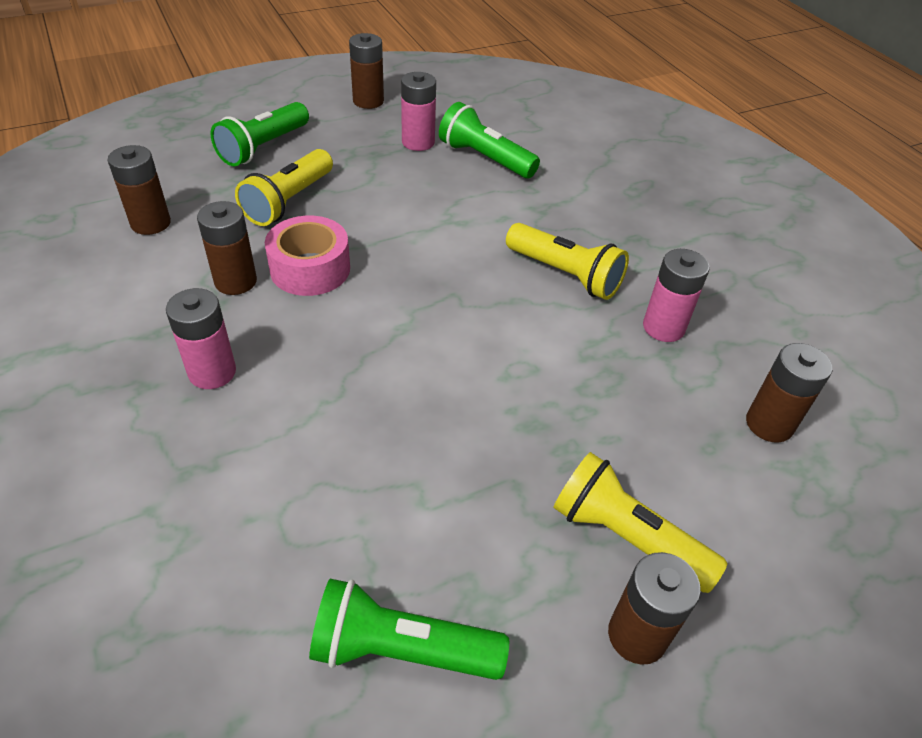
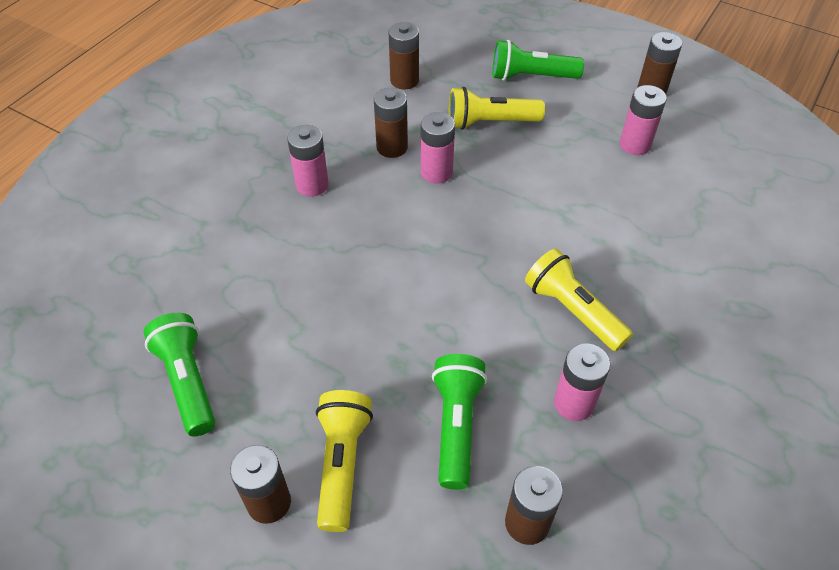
camera: 60 degrees right, 5 degrees up
pink tape [265,216,350,296] -> pink battery [421,112,455,183]
green flashlight [439,102,540,178] -> green flashlight moved to [432,354,487,489]
yellow flashlight [506,223,629,300] -> yellow flashlight turned 135 degrees clockwise [525,248,633,351]

